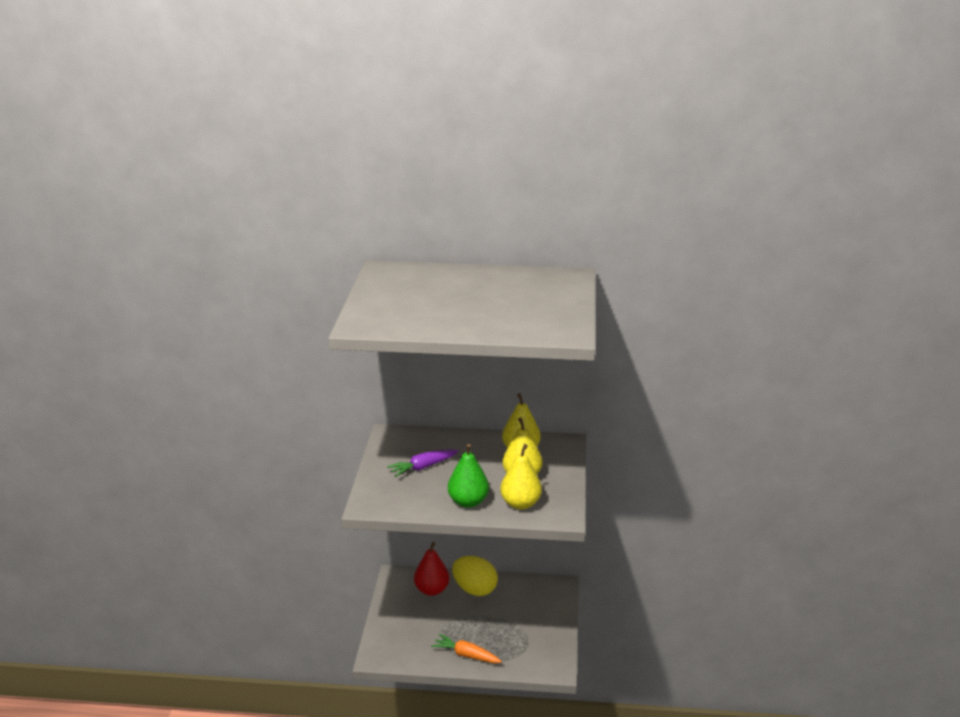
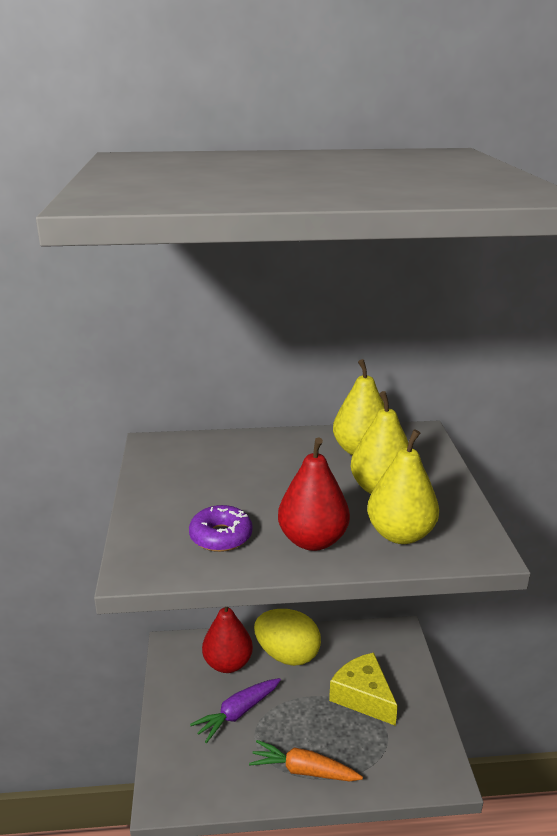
camera: 10 degrees left, 0 degrees up
purple carrot [387,449,458,477] -> purple carrot moved to [190,678,281,743]
green pear [448,444,489,508] -> red pear [278,438,350,551]
none -> purple donut [189,505,253,552]
none -> yellow cheese [329,653,398,726]

